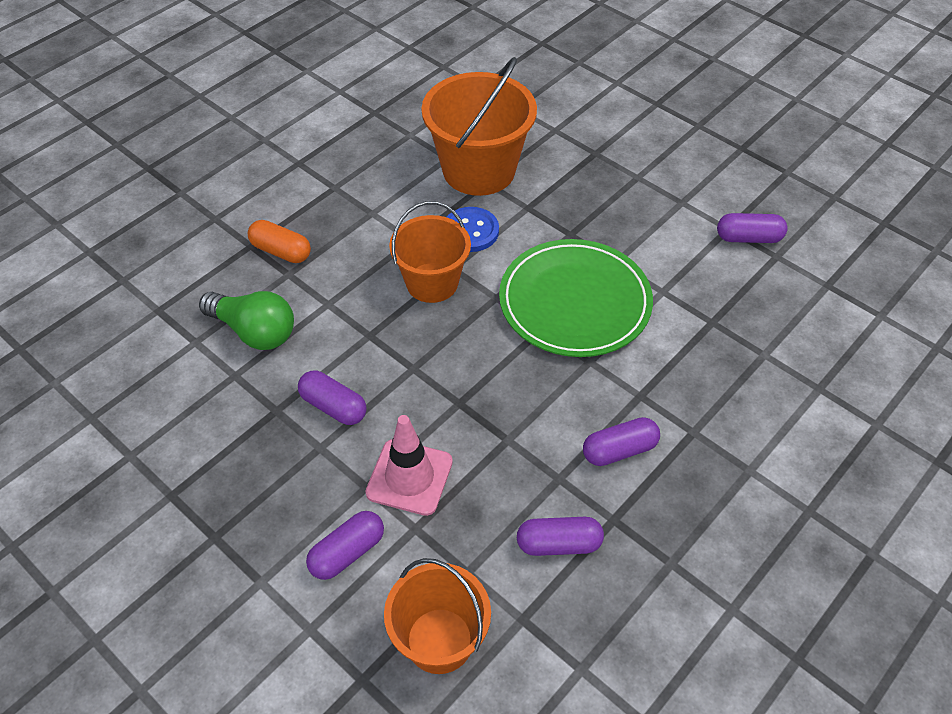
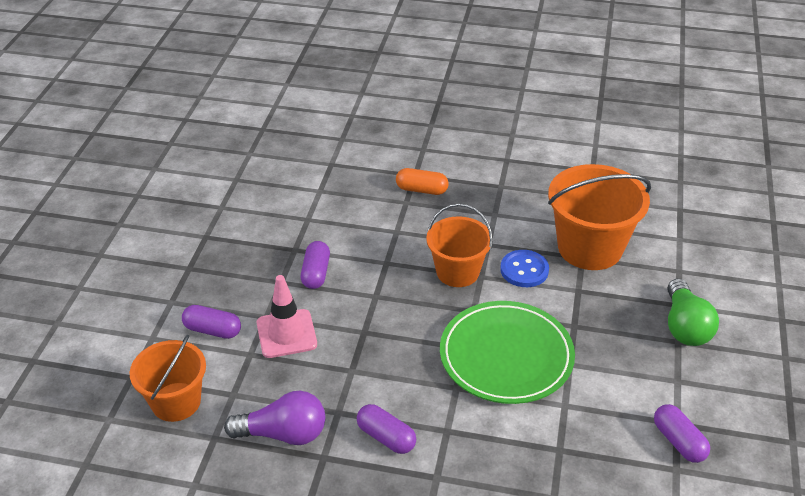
camera: 60 degrees right, 10 degrees down
green light bulb [199,291,294,350] -> green light bulb moved to [667,278,719,346]
orange capsule [248,220,311,263] -> orange capsule turned 75 degrees counterclockwise [396,168,449,195]
purple capsule [517,517,604,556] -> purple light bulb [224,391,325,445]

